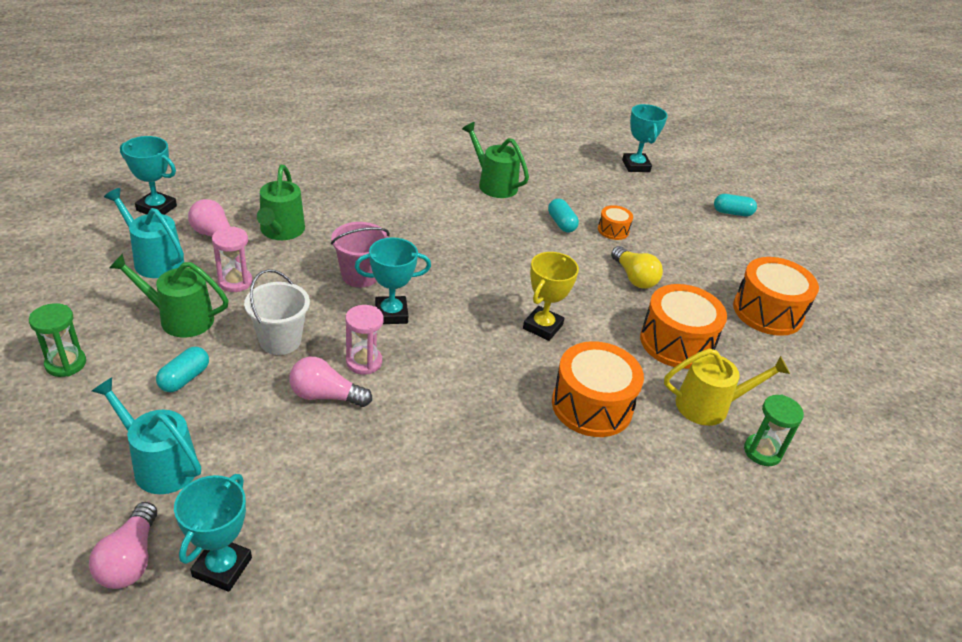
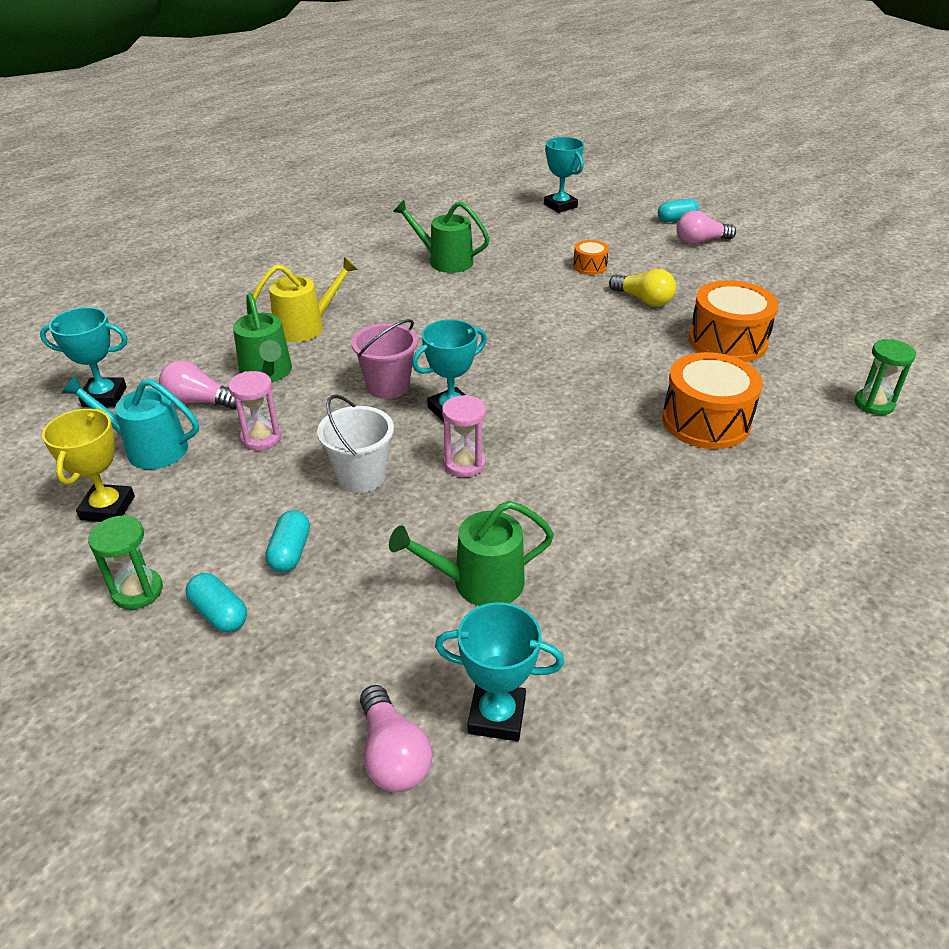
camera: 20 degrees left, 0 degrees up
turquoise watering can [92,377,201,494] -> none
green watering can [109,253,229,337] -> green watering can moved to [389,501,554,606]
turquoise trophy [174,474,252,592] -> turquoise trophy turned 75 degrees counterclockwise [435,602,564,741]
pink light bulb [289,357,372,407] -> pink light bulb moved to [676,210,736,245]
yellow trophy [523,252,579,341] -> yellow trophy moved to [42,408,135,522]
turquoise capsule [548,198,579,233] -> turquoise capsule moved to [186,573,247,632]
yellow watering can [664,349,790,426] -> yellow watering can moved to [253,257,358,342]
orange drum [733,257,819,336] -> none

